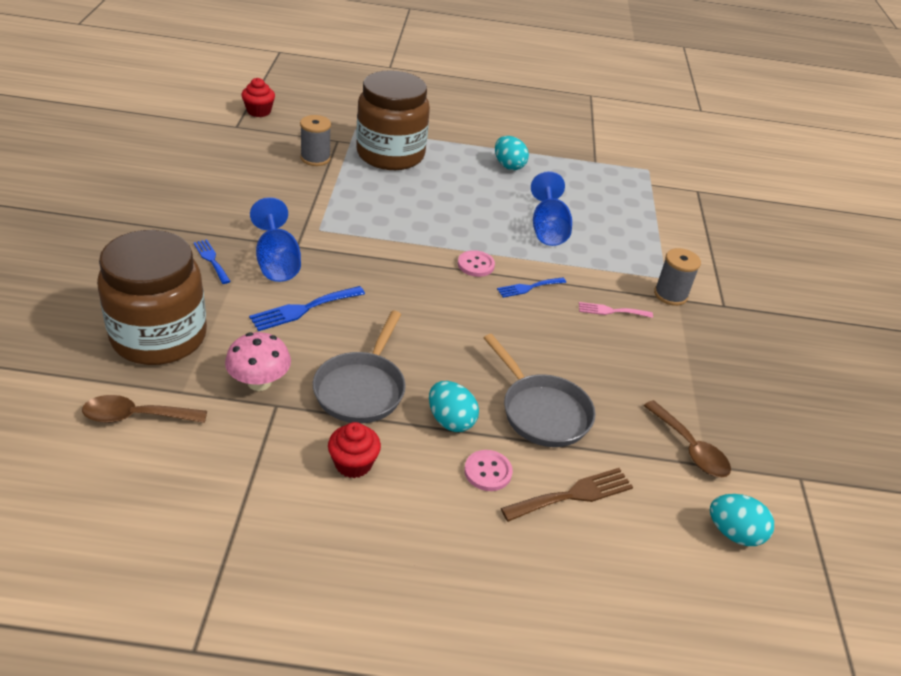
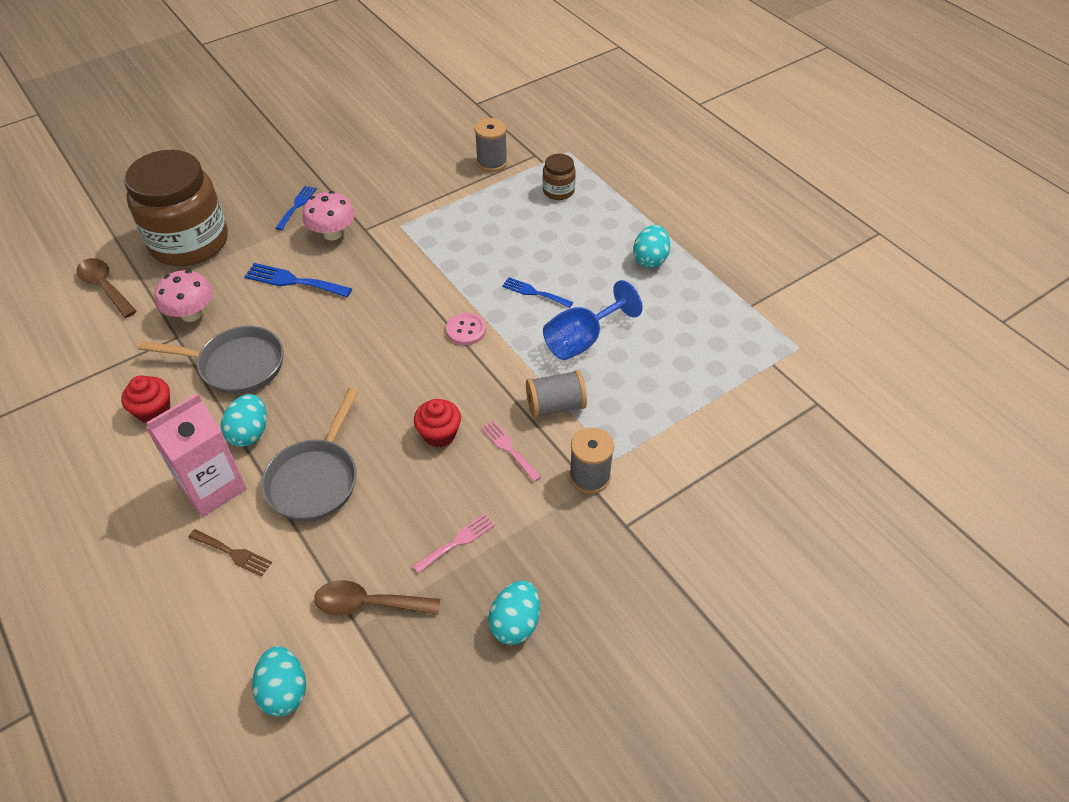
camera: 55 degrees right, 10 degrees up
red cupcake [241,78,275,117] -> red cupcake moved to [414,399,461,447]
blue goblet [250,197,301,282] -> pink mushroom [302,191,355,241]
grey pan [313,311,406,423] -> grey pan turned 150 degrees counterclockwise [138,326,284,394]
brown jar [356,70,430,170] -> brown jar [543,154,576,200], size x0.43
pink button [464,450,513,491] -> pink carton [146,393,247,517]
blue fork [497,277,566,298] -> blue fork moved to [502,277,573,308]
brown fork [501,468,633,522] -> brown fork [188,529,272,577], size x0.66
brown spoon [644,400,731,477] -> brown spoon turned 75 degrees clockwise [314,580,440,616]
none -> pink fork [413,513,495,574]
none -> turquoise egg [488,581,540,645]
none -> grey spool [526,370,587,418]

